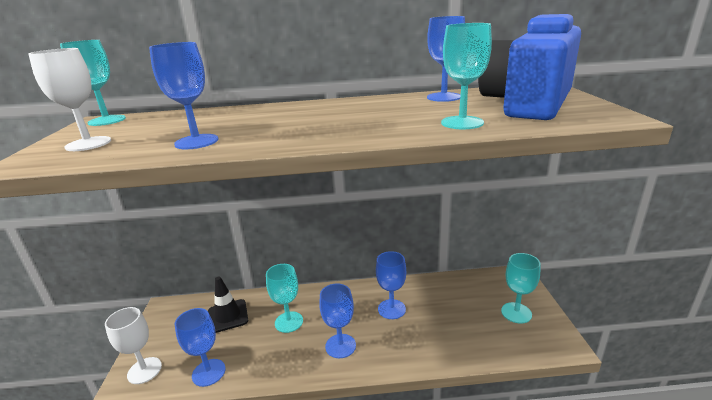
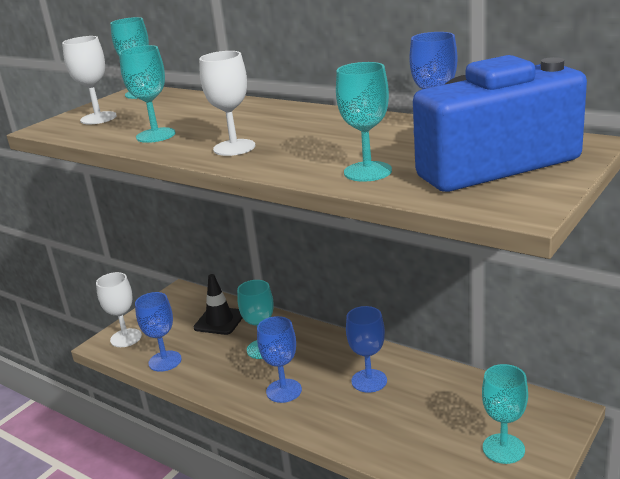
camera: 40 degrees right, 0 degrees up
blue goblet [149,42,218,149] -> turquoise goblet [119,45,175,143]
none -> white goblet [199,51,255,156]

